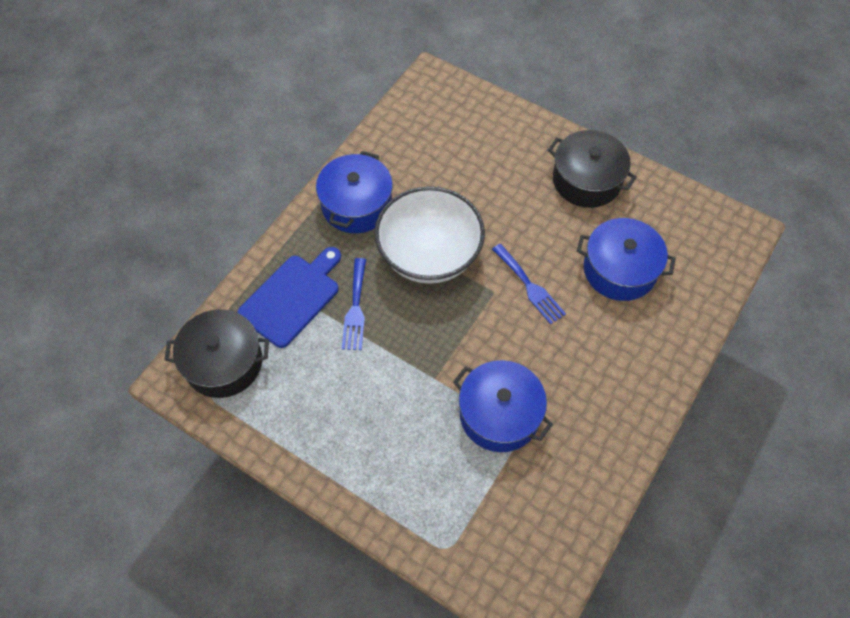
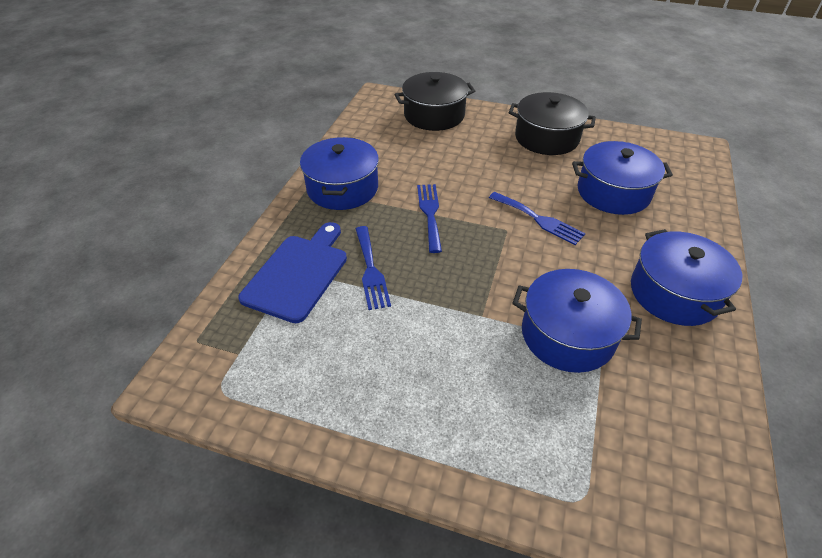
camera: 15 degrees left, 15 degrees down
black pot [165,309,269,398] -> black pot moved to [395,72,475,131]
white bowl [374,186,485,284] -> blue fork [417,184,442,253]
none -> blue pot [631,229,742,326]

